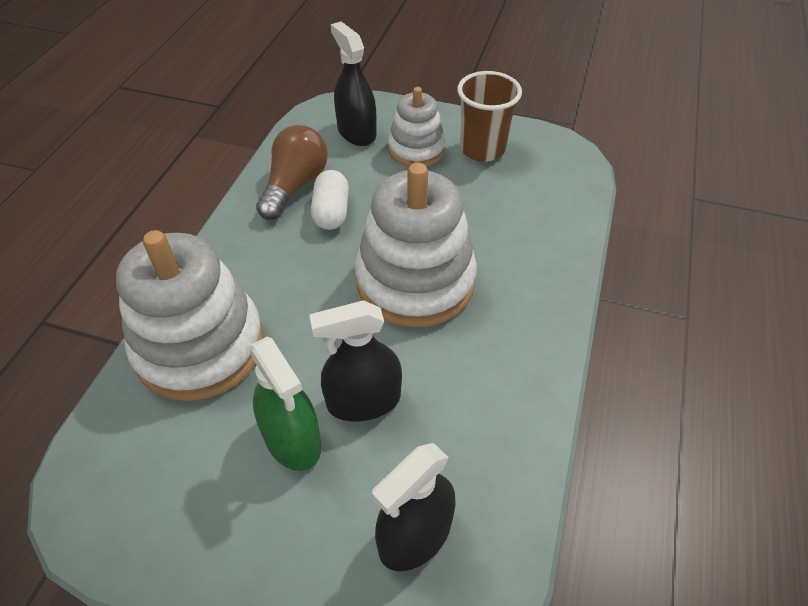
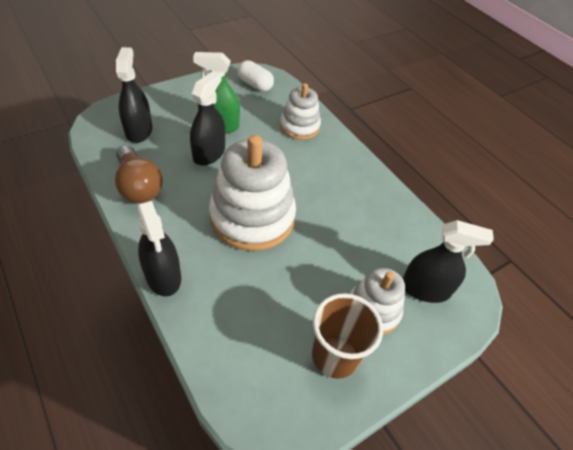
camera: 125 degrees right, 0 degrees up
white stacking toy [116,230,264,401] -> white stacking toy [280,83,321,140], size x0.57
brown light bulb [256,125,328,220] -> brown light bulb moved to [115,145,163,203]
white capsule [311,170,349,230] -> white capsule moved to [237,60,274,91]
none -> black spray bottle [137,201,181,296]

